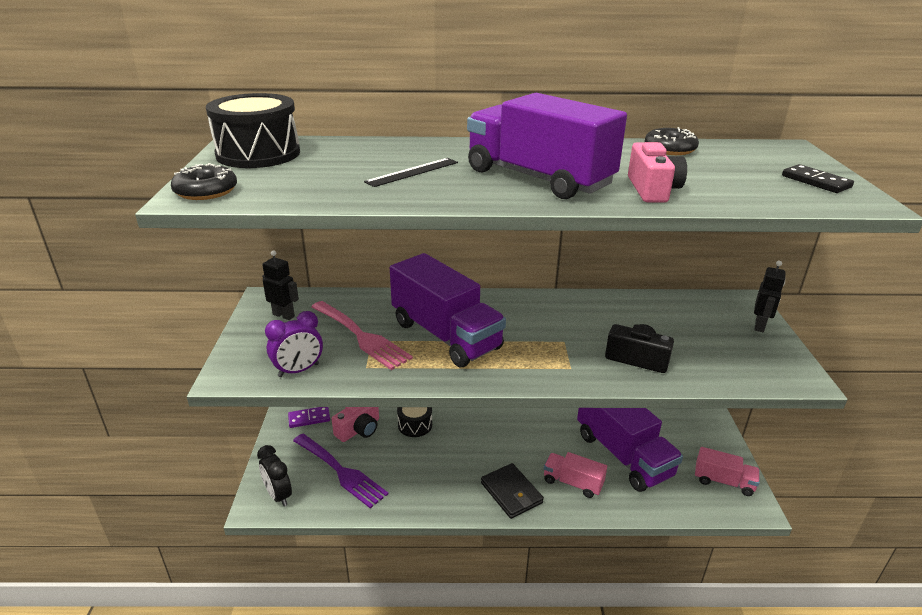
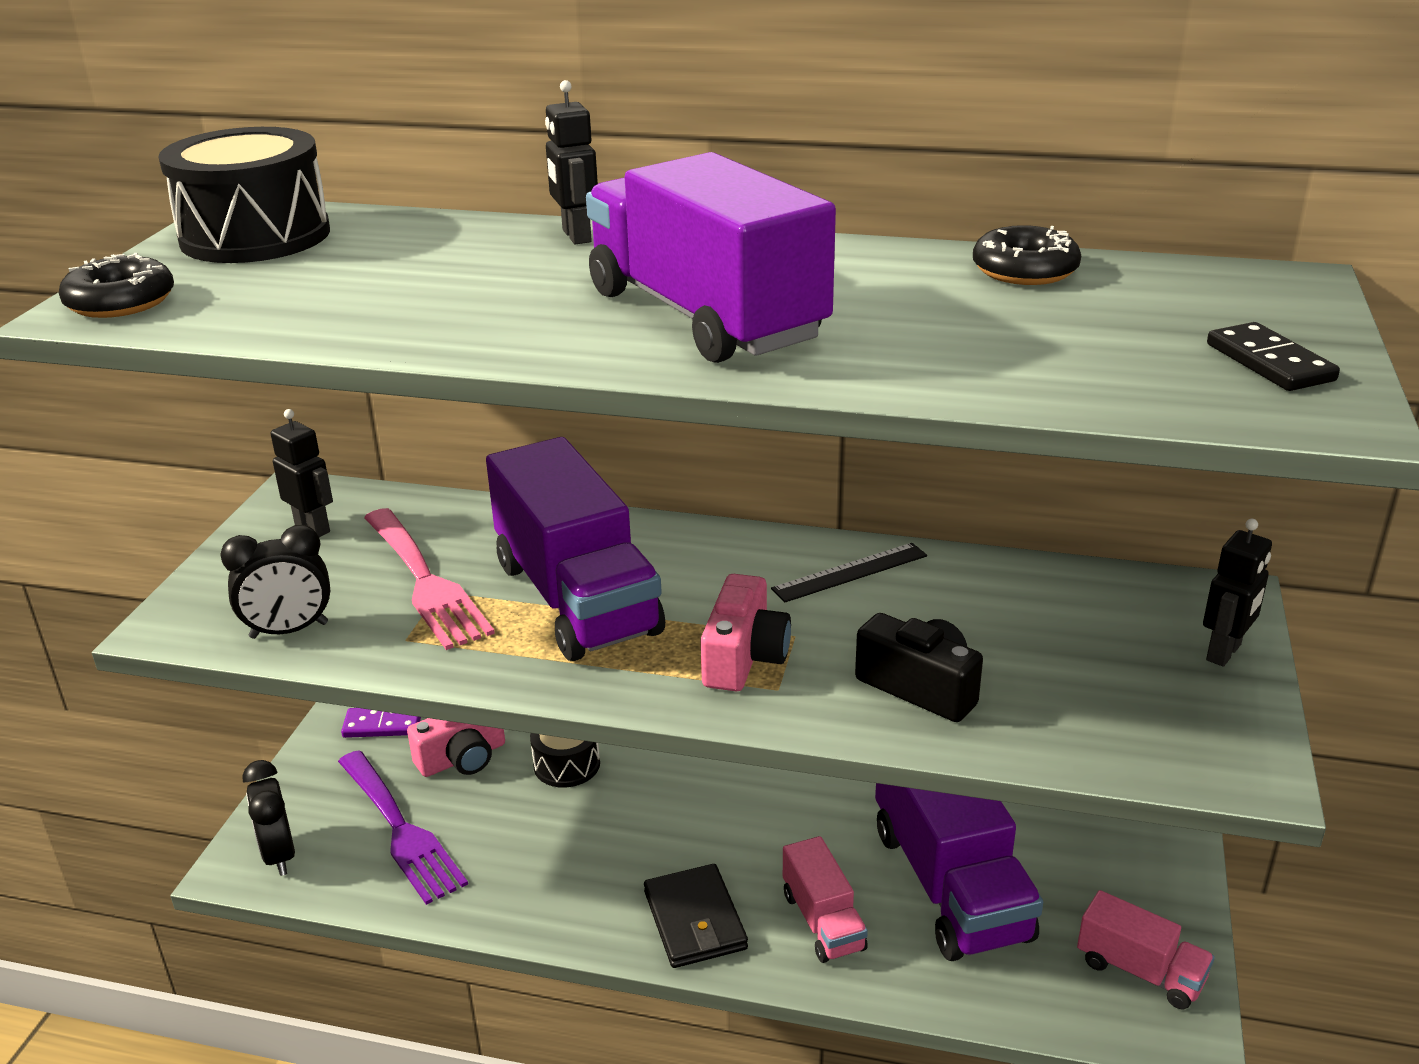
camera: 15 degrees right, 0 degrees up
purple clock [265,311,323,377] -> black clock [220,525,330,639]
black ruler [364,158,458,187] -> black ruler moved to [771,543,927,602]
pink truck [544,452,607,498] -> pink truck turned 150 degrees counterclockwise [783,836,868,963]
pink camera [628,142,687,203] -> pink camera moved to [701,574,791,691]
none -> black robot [545,80,598,244]

